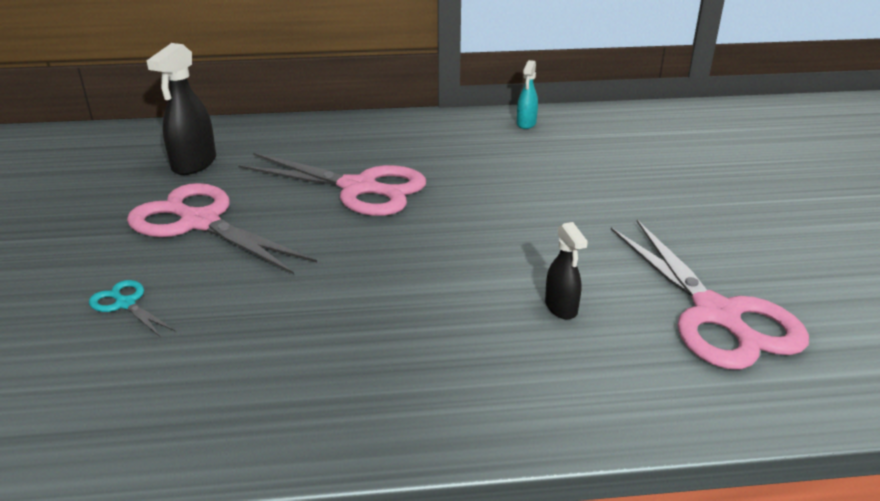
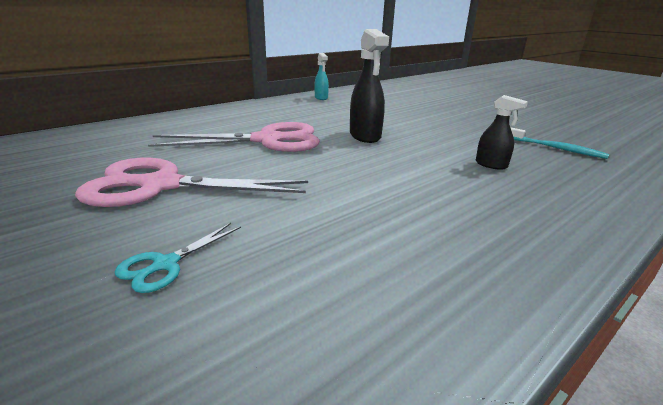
camera: 35 degrees left, 5 degrees down
turquoise scissors [89,280,175,337] -> turquoise scissors turned 60 degrees counterclockwise [115,223,241,293]
black spray bottle [147,43,216,175] -> black spray bottle moved to [350,29,389,143]
pink scissors [611,220,809,370] -> turquoise toothbrush [511,128,609,159]

